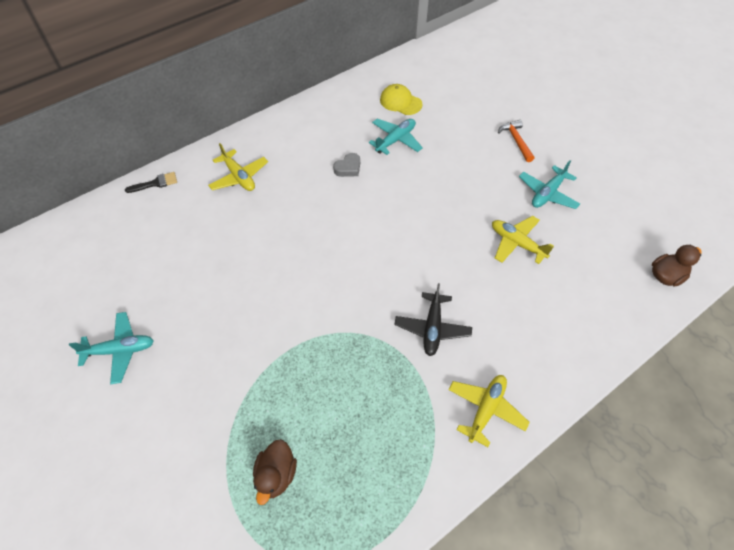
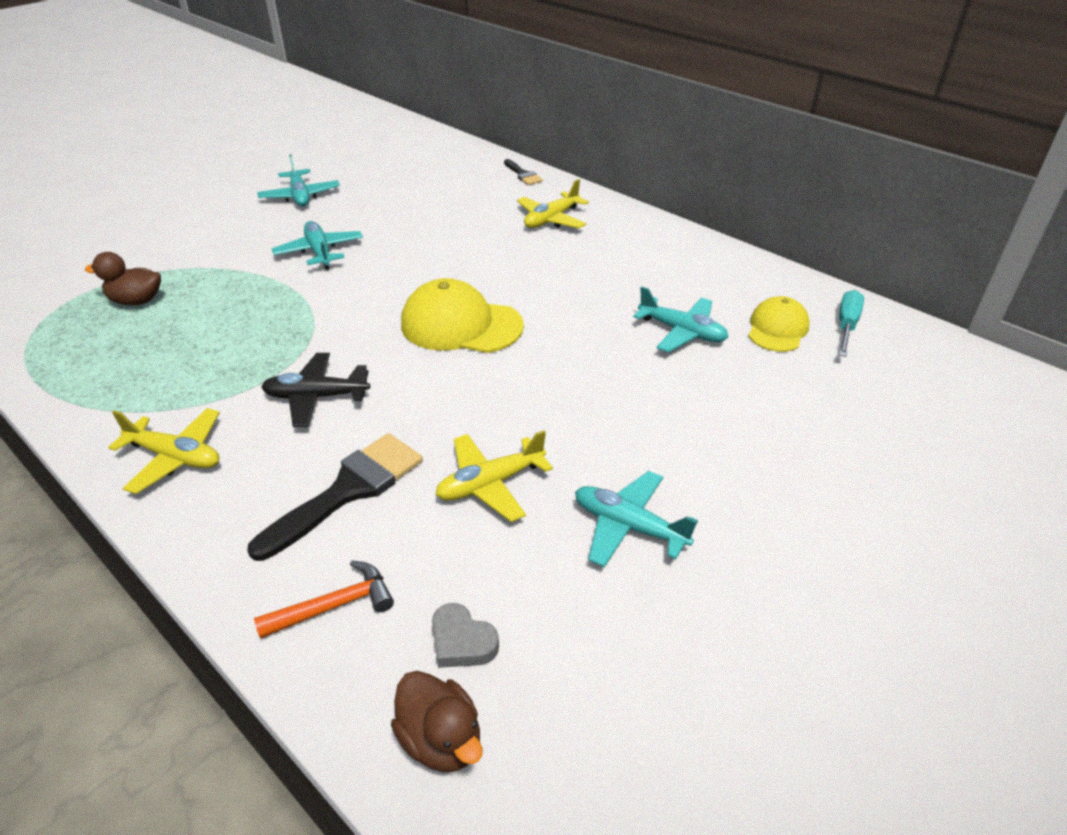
camera: 80 degrees right, 15 degrees down
grey heart [333,153,360,177] -> grey heart moved to [432,603,499,668]
yellow plane [492,216,554,264] -> yellow plane turned 150 degrees counterclockwise [435,430,553,522]
orange hammer [498,120,534,162] -> orange hammer moved to [254,561,394,639]
none -> black brush [247,433,423,561]
none -> turquoise plane [272,221,363,270]
none -> yellow cap [401,278,524,353]
none -> turquoise screwdriver [839,290,864,357]

